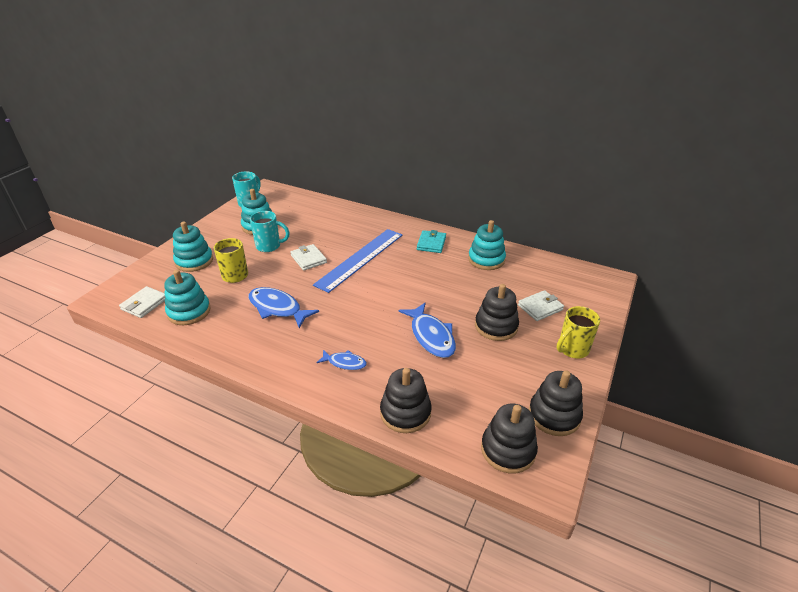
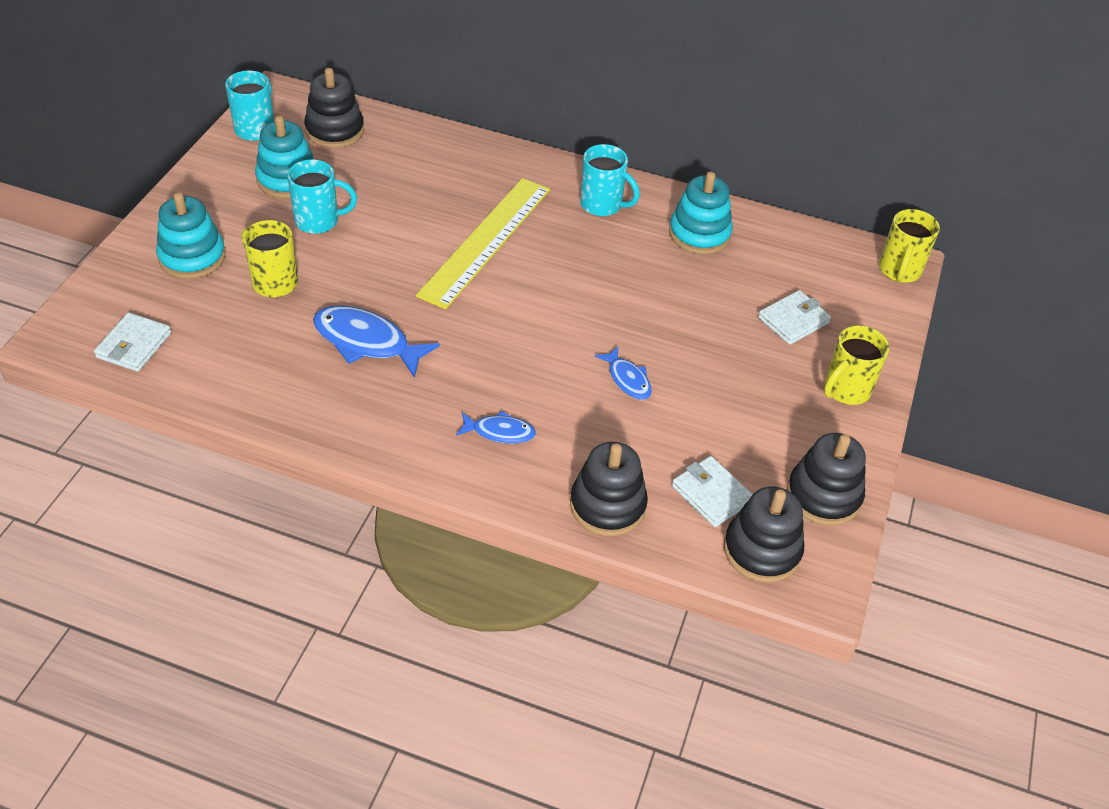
camera: 10 degrees left, 10 degrees up
turquoise stacking toy [164,270,211,325] -> none
white wallet [290,244,327,271] -> white wallet moved to [672,456,753,527]
blue ruler [313,229,403,293] -> yellow ruler [416,178,550,309]
blue fish [399,303,456,358] -> blue fish [595,346,652,400], size x0.57
turquoise wallet [417,230,446,253] -> turquoise mug [580,144,640,216]
black stacking toy [475,284,519,341] -> black stacking toy moved to [304,68,364,148]
none -> yellow mug [879,209,940,283]

